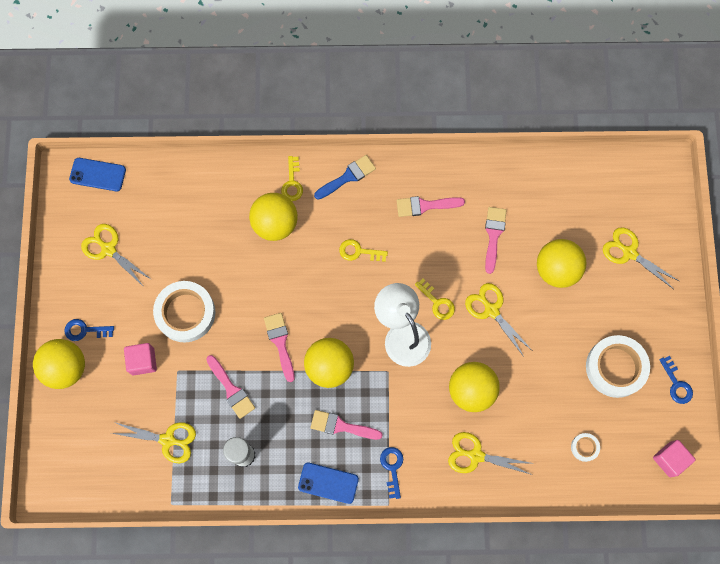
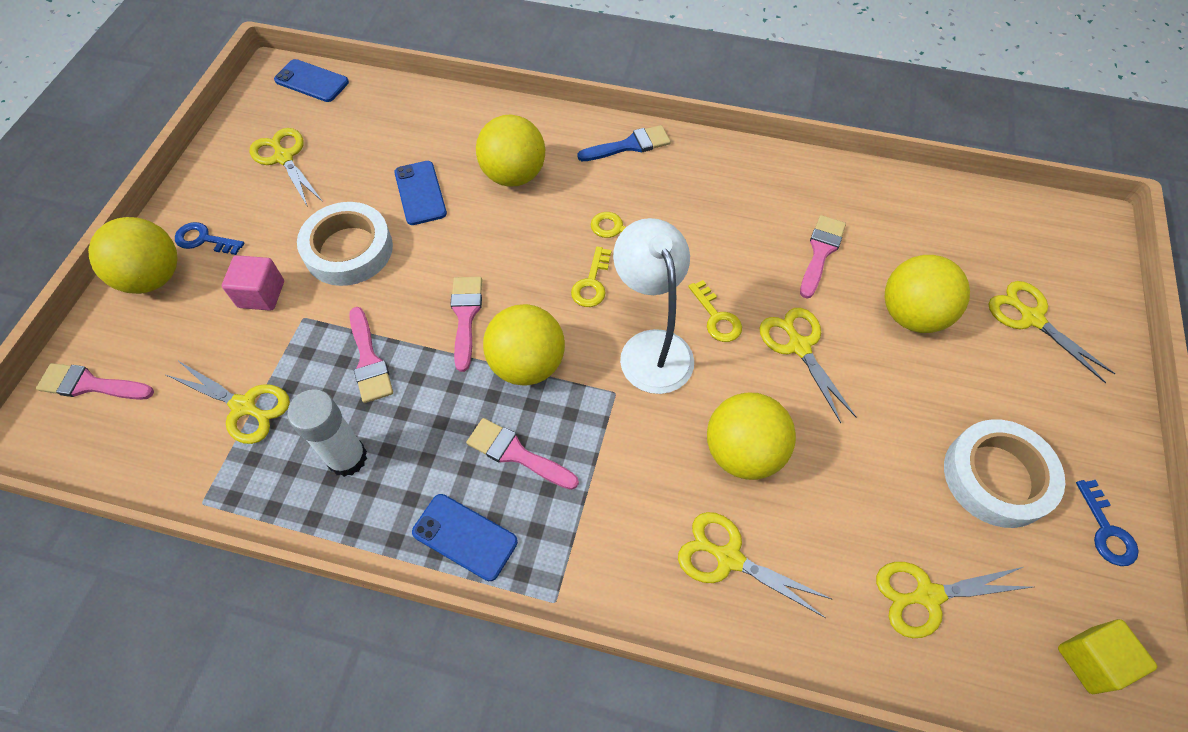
camera: 15 degrees right, 15 degrees down
yellow key [281,156,303,201] -> yellow key moved to [571,246,611,307]
blue key [380,447,403,499] -> none
pink brush [397,196,465,217] -> pink brush moved to [36,363,154,400]
white tape [571,433,600,462] -> yellow scissors [876,562,1032,638]
pink cube [653,440,695,477] -> yellow cube [1058,619,1158,694]
none -> blue phone [394,161,447,225]

